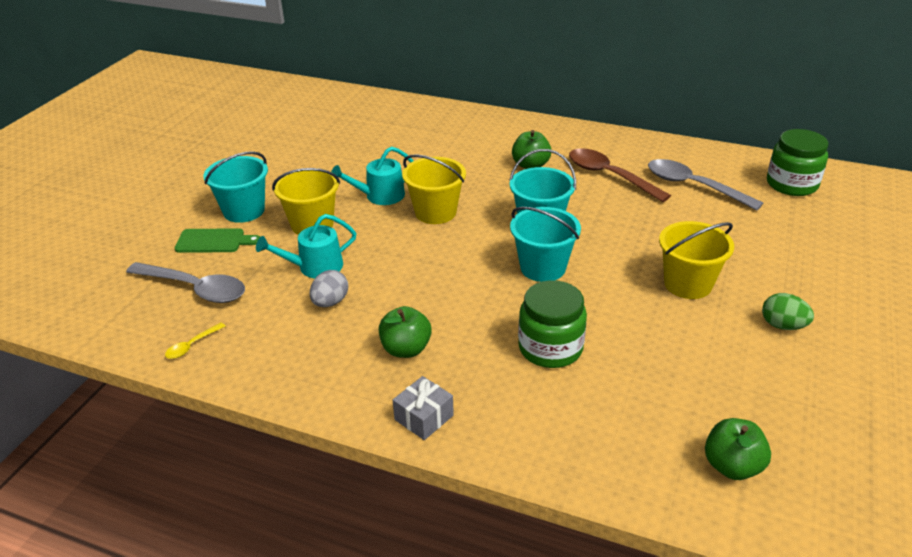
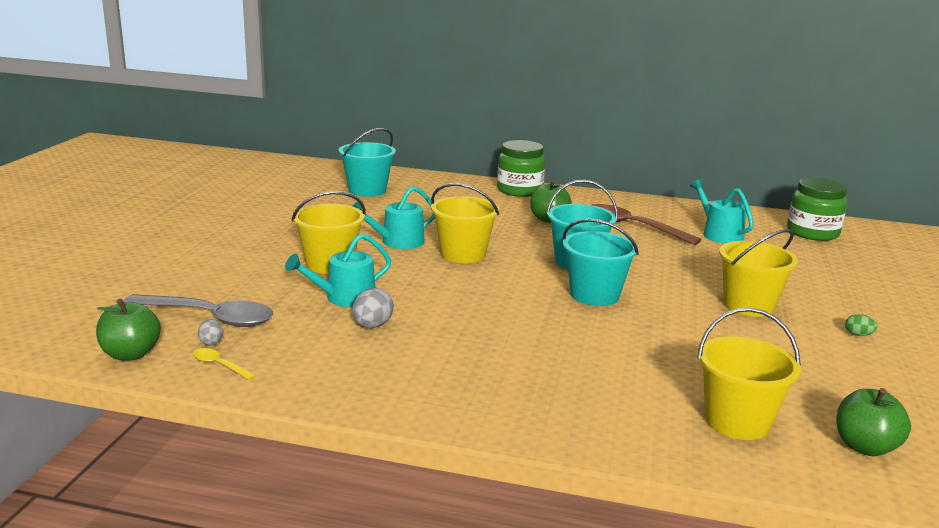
camera: 10 degrees left, 15 degrees down
yellow spoon [165,323,225,359] -> yellow spoon turned 90 degrees clockwise [192,348,256,380]
green cutting board [175,228,260,253] -> none
turquoise bucket [203,151,268,223] -> turquoise bucket moved to [338,128,396,197]
green apple [379,306,432,358] -> green apple moved to [96,299,161,361]
grey gift [393,376,454,440] -> none
green jar [518,280,587,368] -> green jar moved to [497,140,545,197]
grey spoon [648,159,763,210] -> turquoise watering can [690,179,754,244]
green egg [762,293,814,330] -> green egg [845,314,877,336], size x0.58
none -> grey egg [198,319,223,345]
none -> yellow bucket [697,308,801,440]

